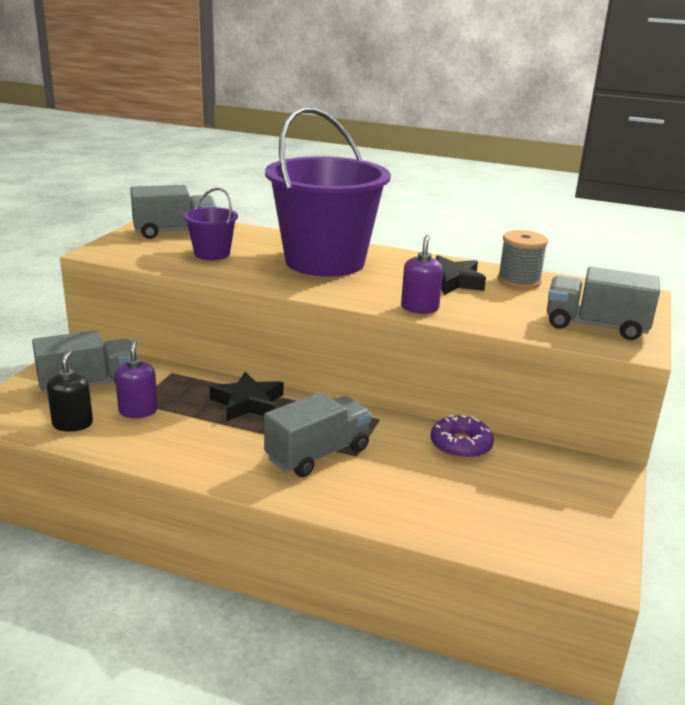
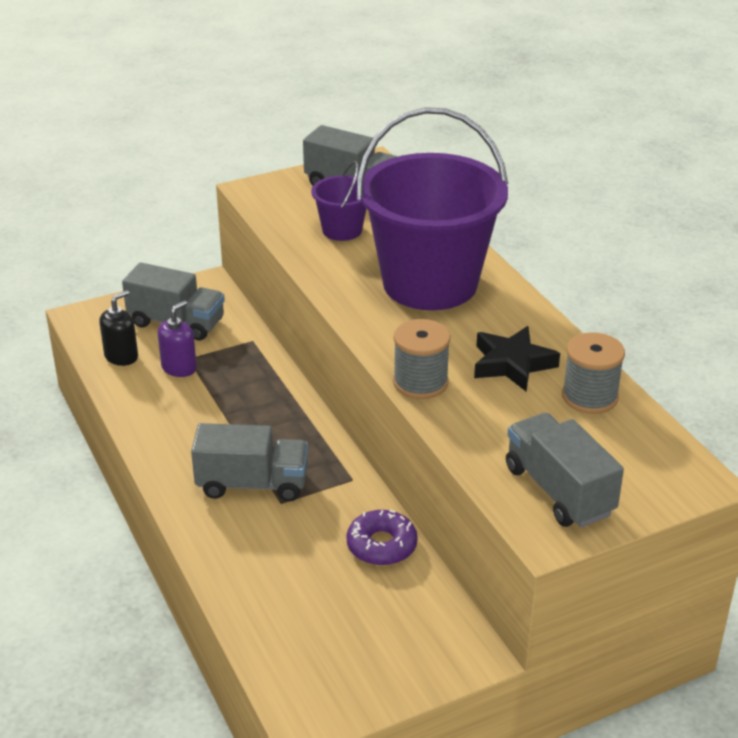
camera: 45 degrees right, 10 degrees up
black star [210,372,284,421] -> none
purple soap dispenser [401,235,443,314] -> grey spool [393,319,451,399]

